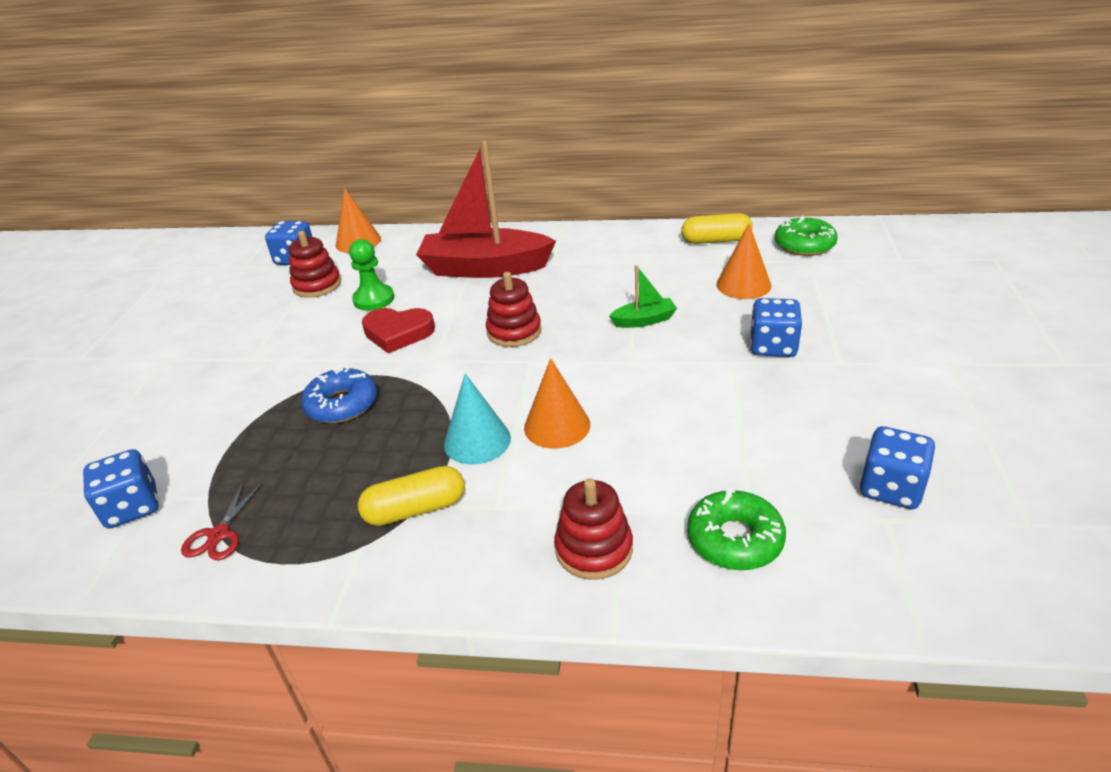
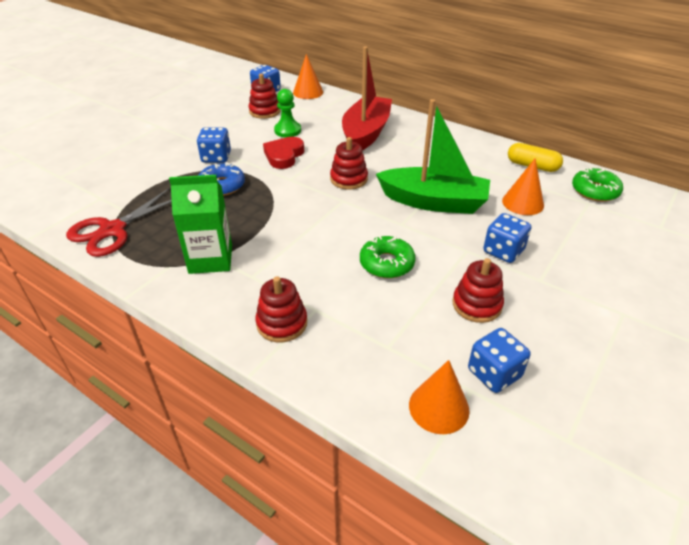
camera: 25 degrees right, 5 degrees up
blue dice [83,449,159,529] -> blue dice moved to [197,127,231,163]
red scissors [181,482,262,560] -> red scissors [66,188,172,257], size x1.97
yellow capsule [358,466,465,526] -> green carton [169,175,232,274]
red heart [362,308,435,353] -> red heart turned 75 degrees clockwise [263,137,304,169]
red boat [416,141,556,278] -> red boat turned 75 degrees clockwise [342,46,392,150]
turquoise cone [444,374,511,464] -> none
orange cone [524,358,590,449] -> orange cone moved to [409,360,470,434]
green boat [609,265,677,328] -> green boat [376,99,490,214], size x2.29
green donut [687,489,786,570] -> green donut moved to [360,236,416,278]
none -> red stacking toy [453,258,504,323]

